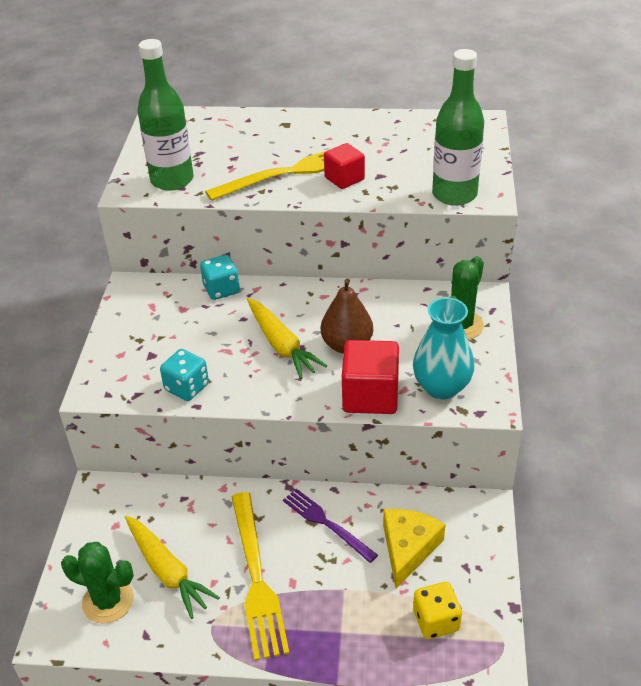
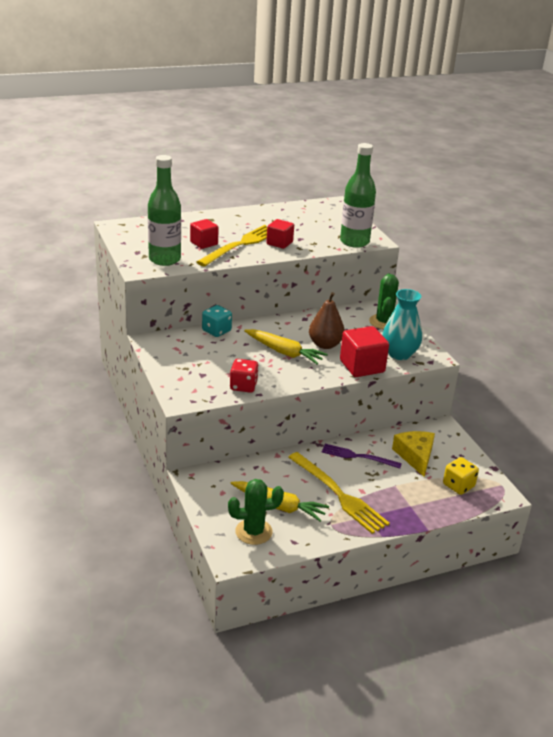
camera: 30 degrees left, 10 degrees down
turquoise dice [160,349,209,401] -> red dice [230,359,259,393]
none -> red cube [190,219,219,249]

